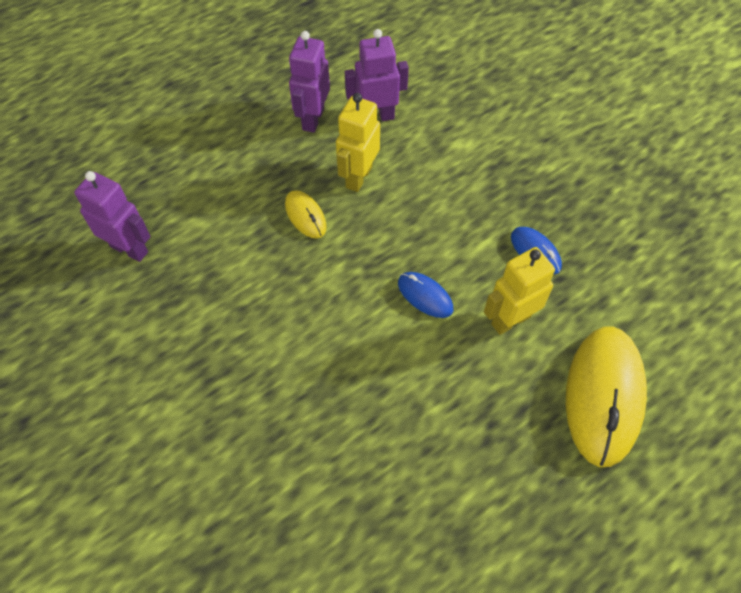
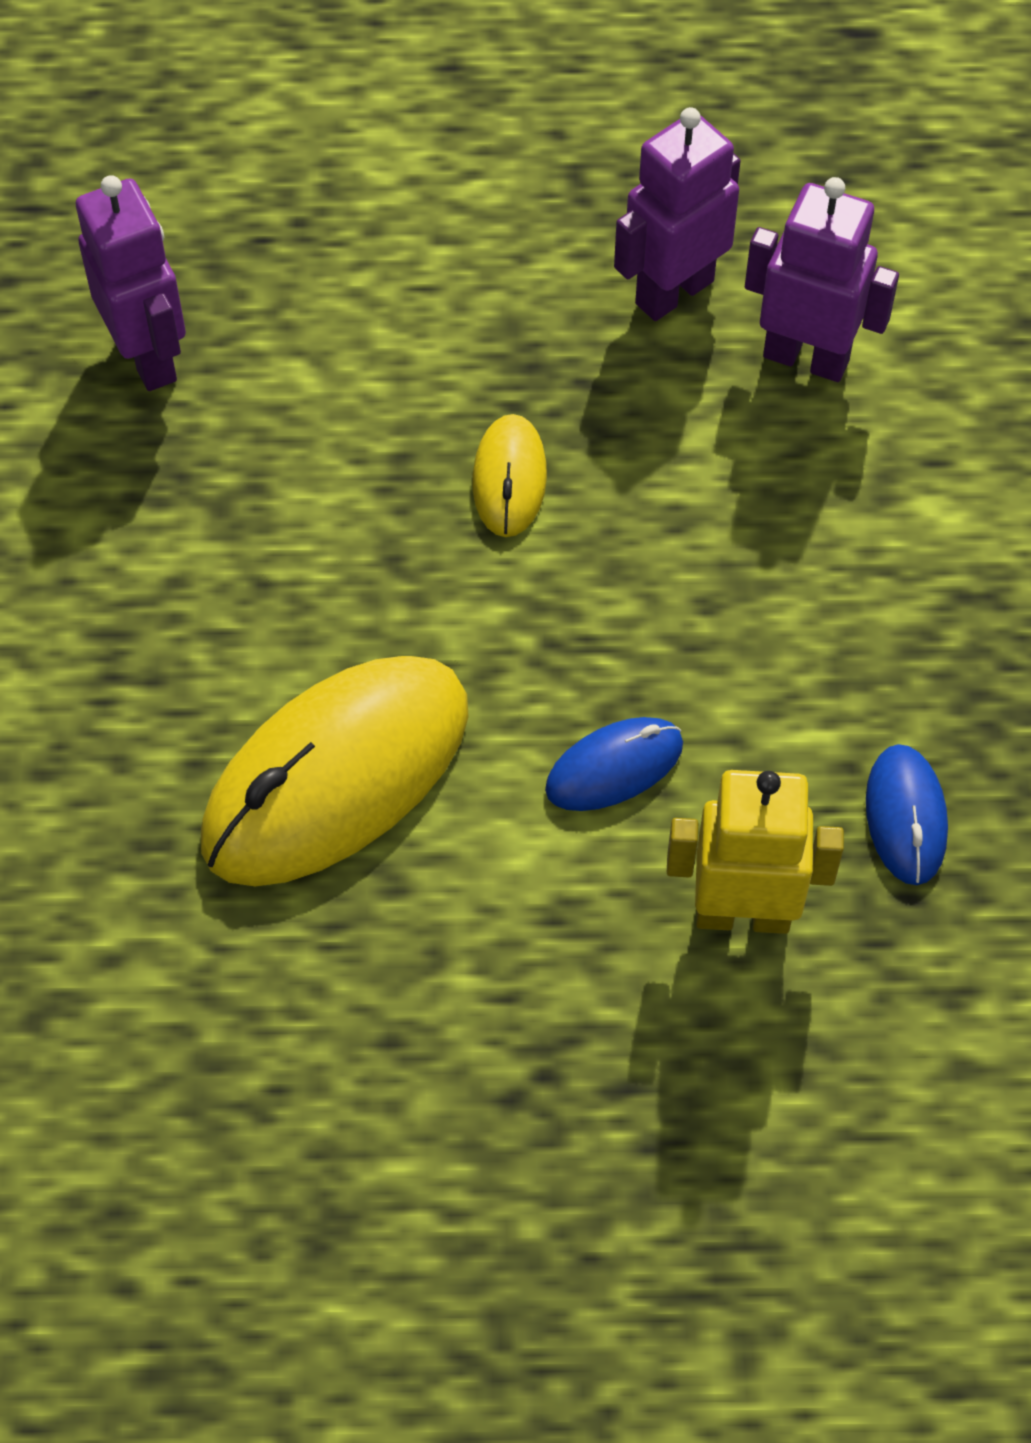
camera: 35 degrees right, 0 degrees up
yellow robot [336,93,380,192] -> none
blue mouse [398,272,453,318] -> blue mouse turned 75 degrees clockwise [545,717,683,811]
yellow mouse [566,326,647,467] -> yellow mouse moved to [201,656,469,886]

